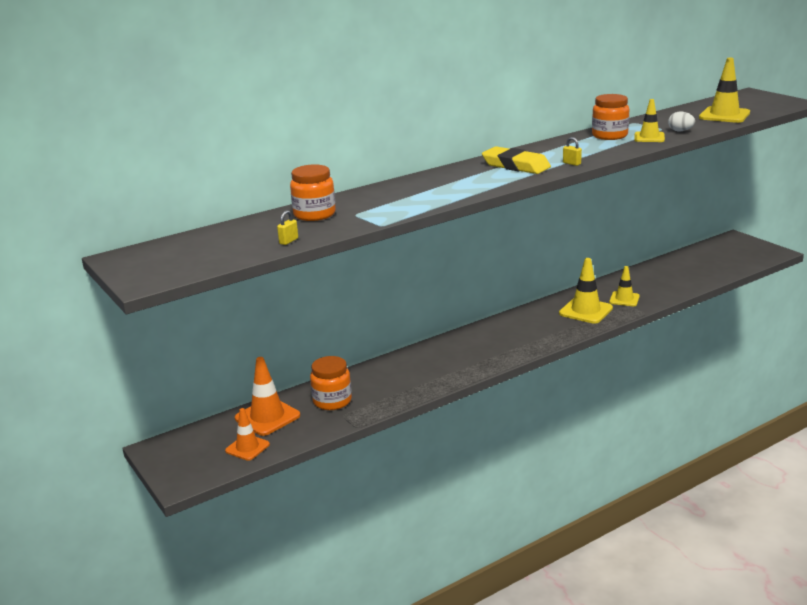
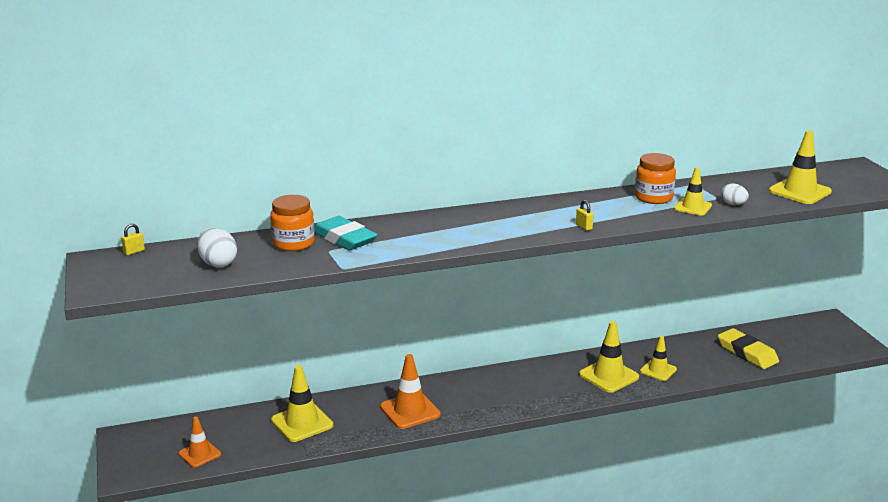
camera: 15 degrees right, 0 degrees up
orange traffic cone [235,357,300,436] -> orange traffic cone moved to [380,354,441,429]
yellow padlock [277,210,298,245] -> yellow padlock moved to [121,224,145,255]
orange jar [310,356,352,410] -> yellow traffic cone [271,365,333,442]
yellow eraser [482,146,551,174] -> yellow eraser moved to [718,328,779,369]
none -> white egg [197,228,237,268]
none -> turquoise eraser [314,216,377,250]

